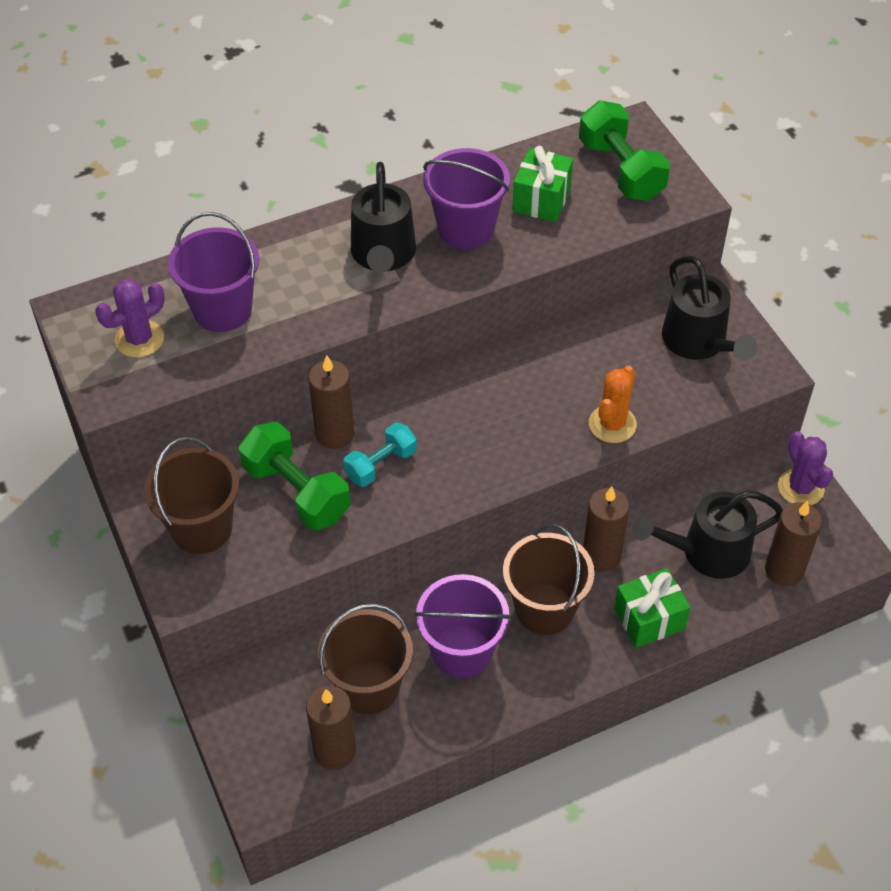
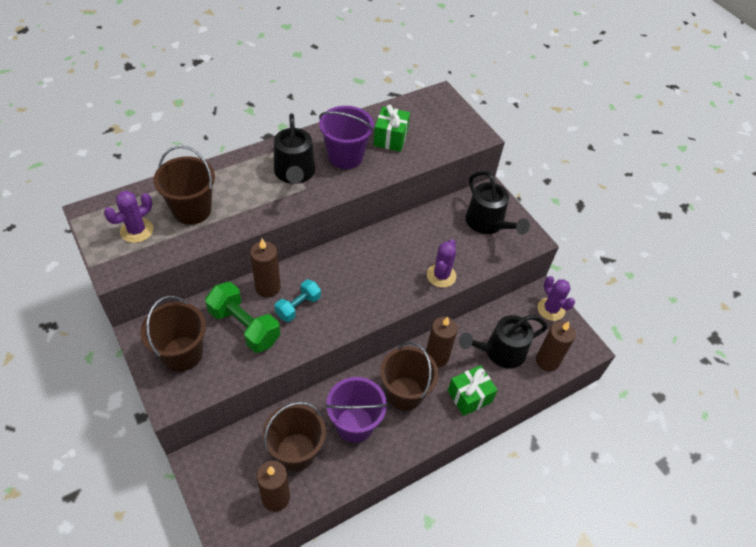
camera: 10 degrees left, 0 degrees up
purple bucket [168,212,259,332] -> brown bucket [153,146,215,225]
green dumbbell [579,101,670,201] -> none
orange cactus [589,366,637,443] -> purple cactus [427,239,456,288]

